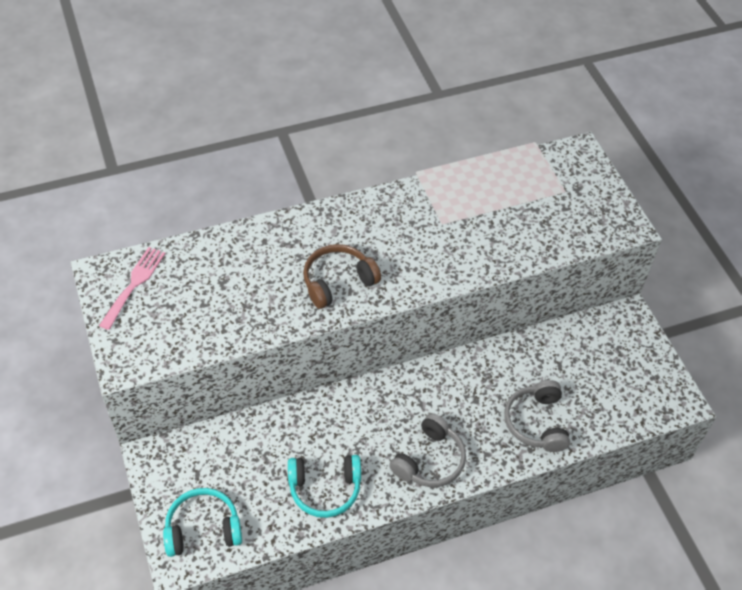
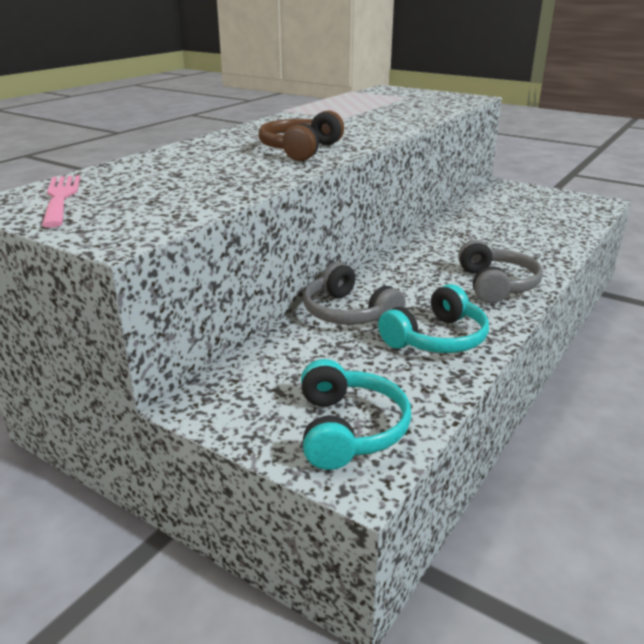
camera: 35 degrees left, 25 degrees down
turquoise headphones [163,488,242,557] -> turquoise headphones turned 135 degrees clockwise [301,359,411,470]
grey headphones [505,380,570,452] -> grey headphones moved to [303,262,405,324]

